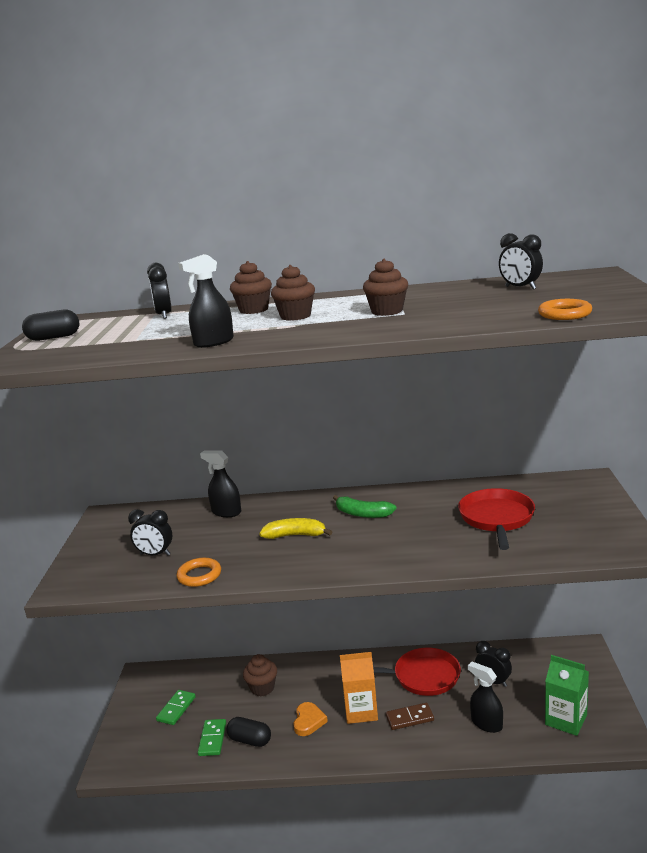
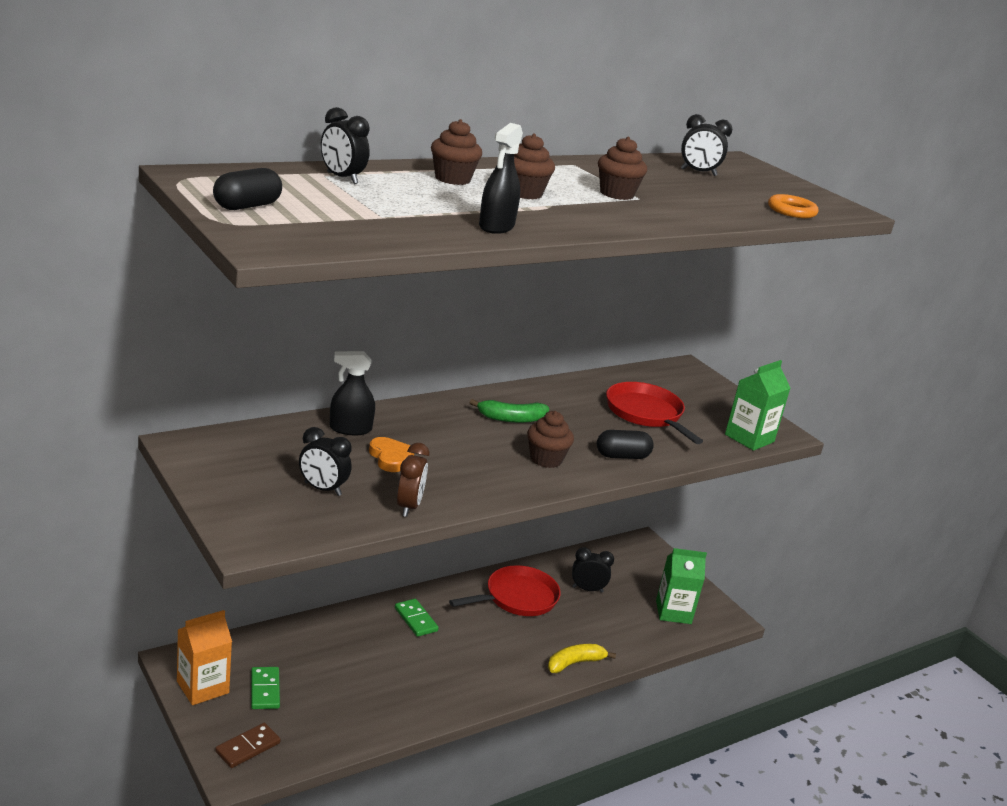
camera: 40 degrees left, 5 degrees up
black clock [128,509,172,556] -> black clock turned 45 degrees clockwise [299,427,352,496]
orange ring [177,558,221,587] -> brown clock [397,443,429,517]
green domino [198,719,226,756] -> green domino moved to [395,599,439,637]
black capsule [226,717,271,747] -> black capsule moved to [597,430,654,459]
brown cupcake [243,654,277,697] -> brown cupcake moved to [527,411,574,468]
yellow banana [259,518,332,539] -> yellow banana moved to [548,644,616,673]
orange heart [293,702,328,736] -> orange heart moved to [369,437,414,472]
orange carton [340,652,378,724] -> orange carton moved to [177,610,232,705]
brown domino [386,703,434,730] -> brown domino moved to [215,723,281,768]
black spray bottle [468,662,503,733] -> none
none -> green carton [725,360,790,451]

